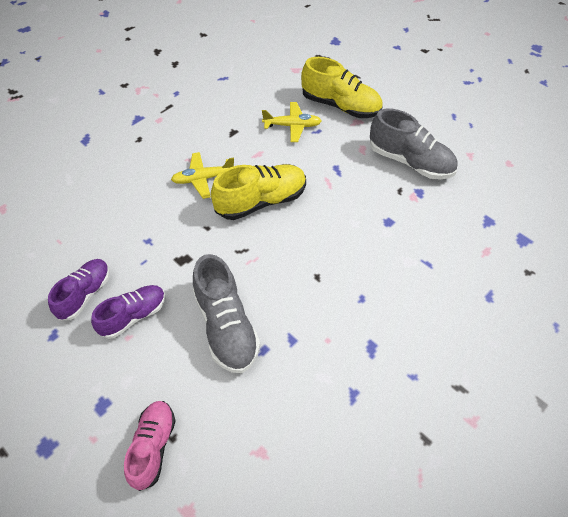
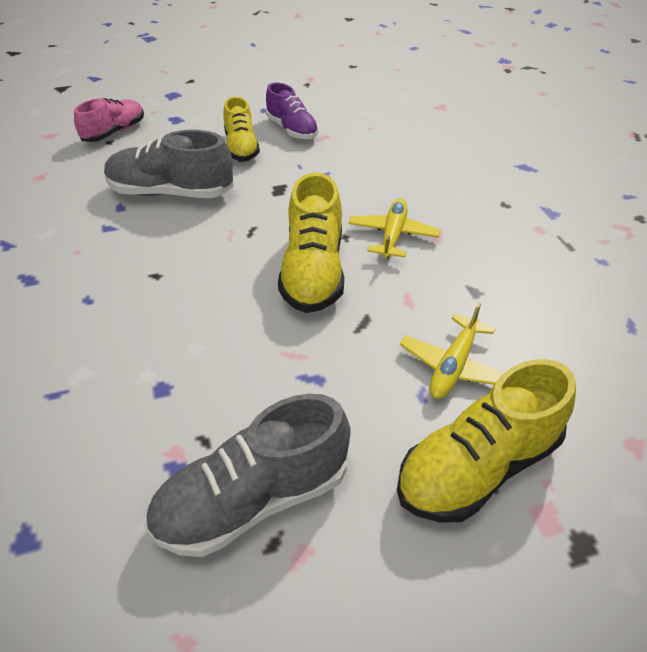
camera: 120 degrees right, 10 degrees down
purple shoe [91,285,166,339] -> yellow shoe [224,97,260,161]
pink shoe [124,401,175,491] -> pink shoe turned 90 degrees counterclockwise [74,98,144,142]

